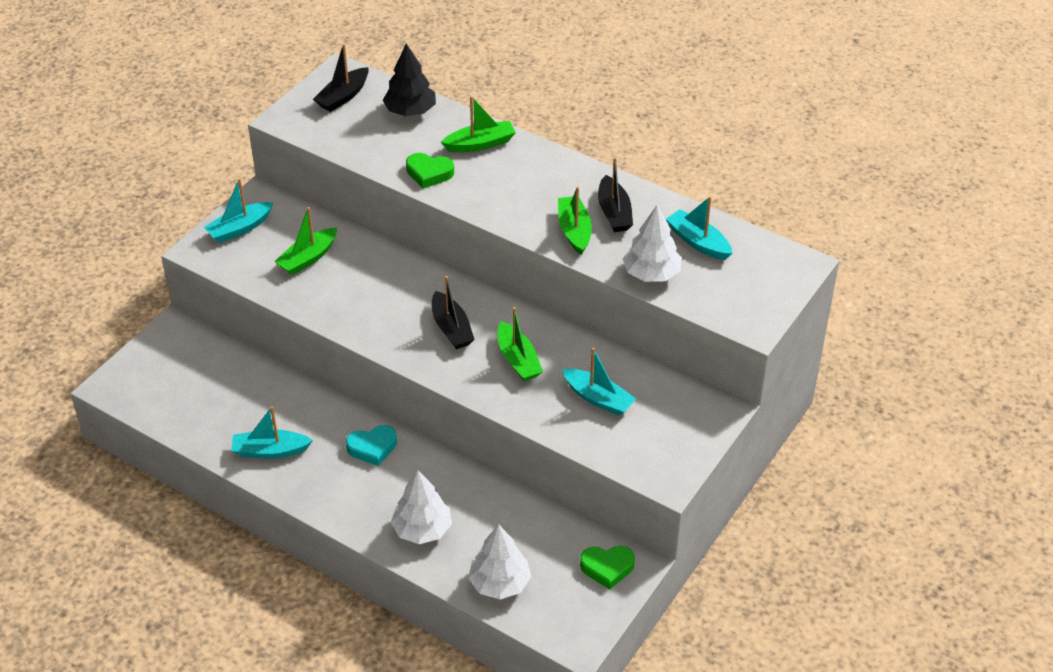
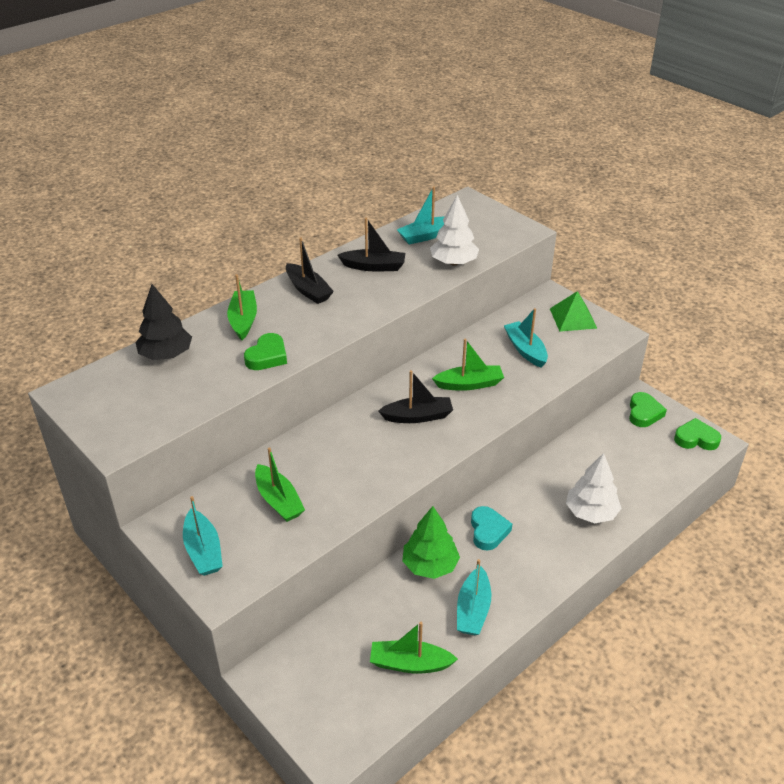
camera: 75 degrees left, 5 degrees down
black boat [313,44,369,112] -> black boat moved to [286,237,334,304]
white tree [468,524,531,600] -> none
green boat [558,187,592,255] -> green boat moved to [370,622,458,674]
turquoise boat [562,348,636,416] -> turquoise boat turned 75 degrees counterclockwise [504,308,548,368]
none -> green tree [402,506,460,579]
none -> green pyramid [550,291,597,332]
none -> green heart [674,418,721,450]

